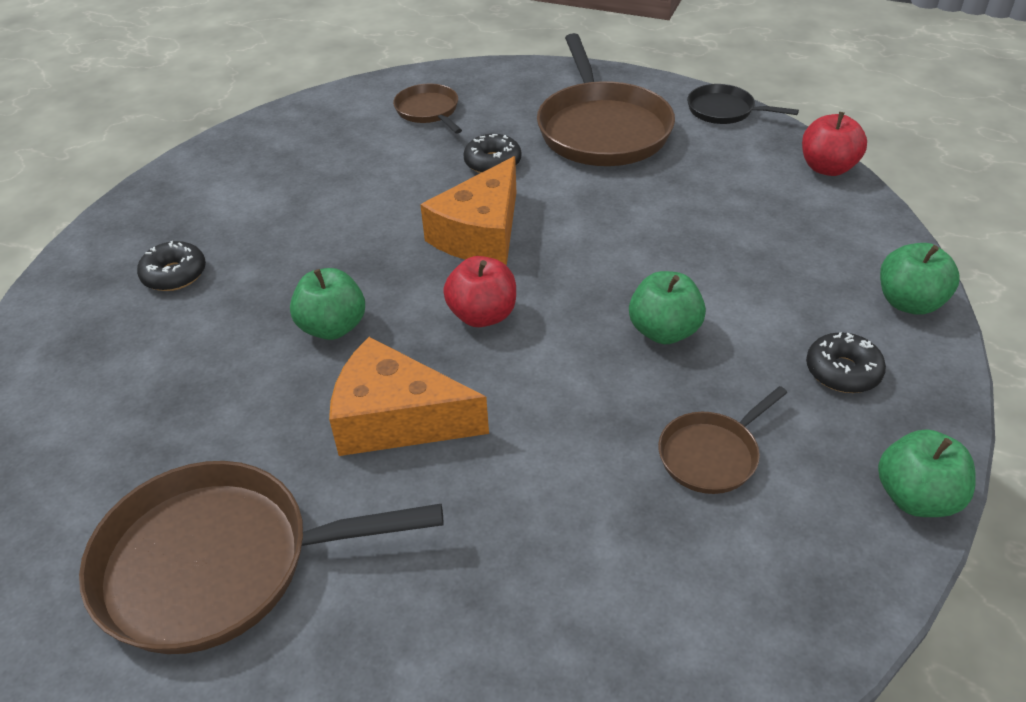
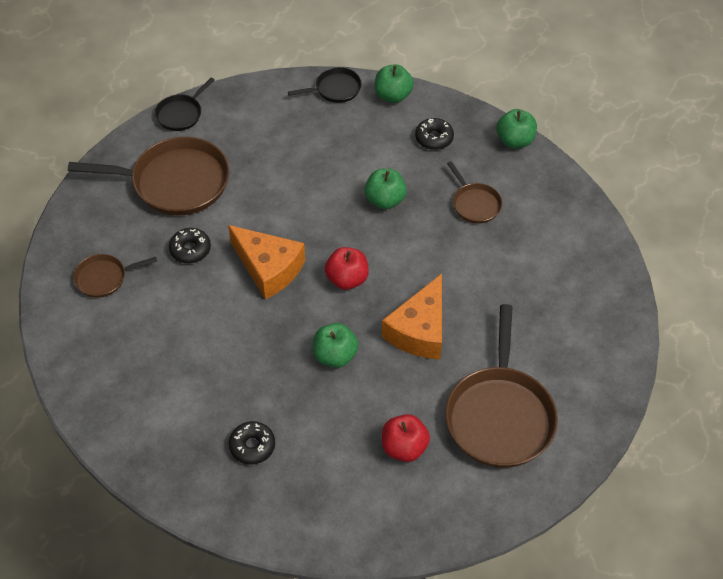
camera: 80 degrees left, 10 degrees up
red apple [802,112,867,176] -> red apple moved to [382,414,430,462]
none -> black pan [288,67,362,103]

